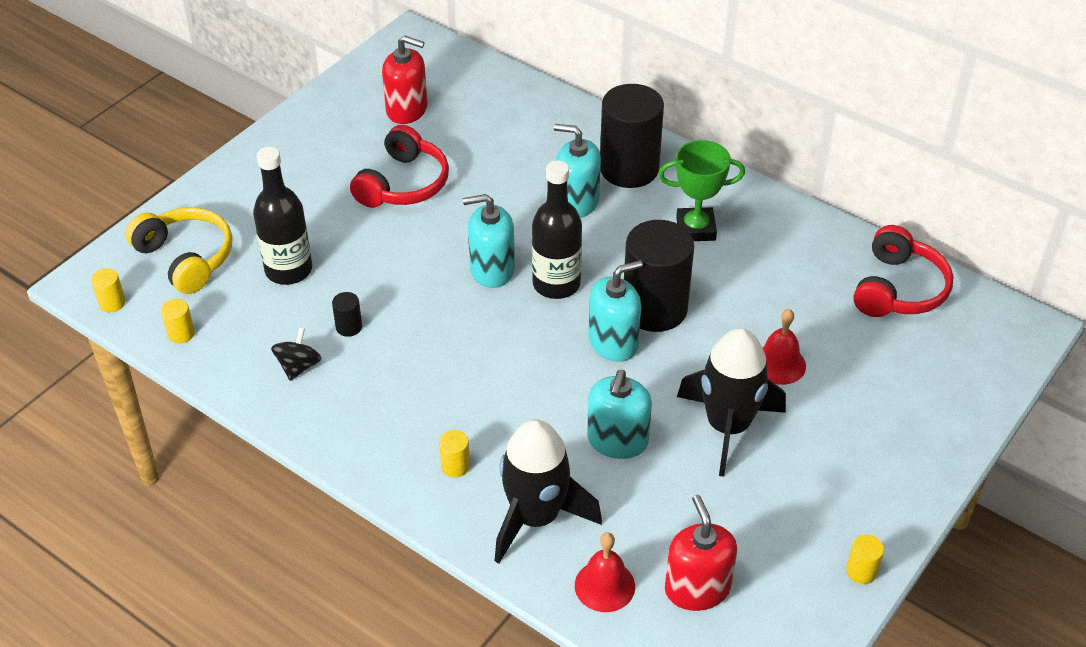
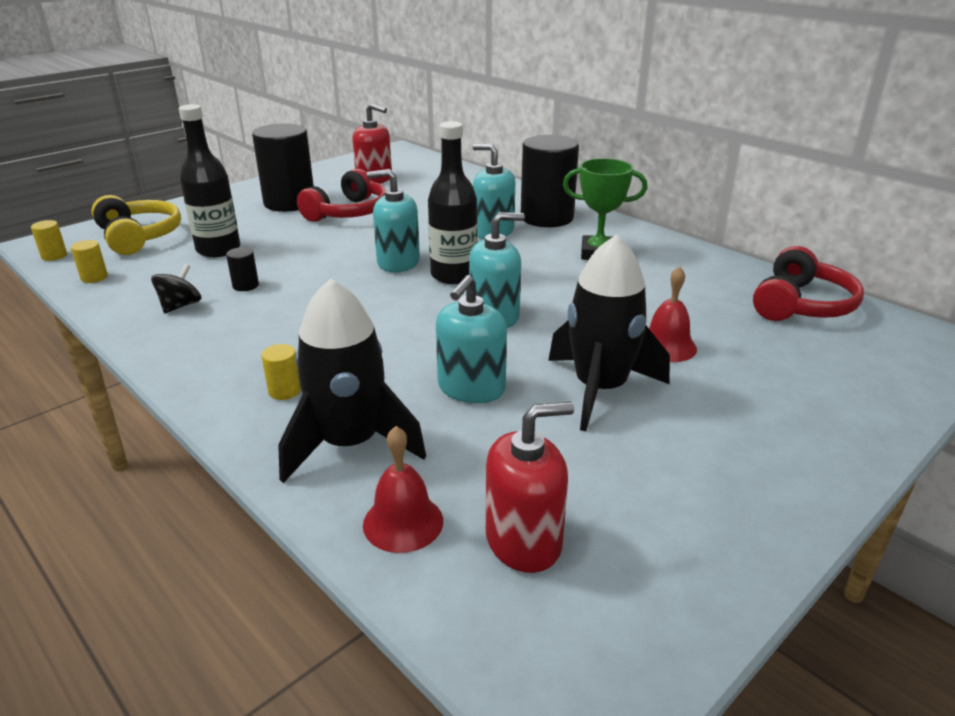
camera: 10 degrees right, 15 degrees down
black cylinder [624,220,694,332] -> black cylinder moved to [252,123,314,212]
red soap dispenser [665,495,737,611] -> red soap dispenser turned 75 degrees clockwise [486,402,574,573]
yellow cylinder [846,535,884,584] -> none

